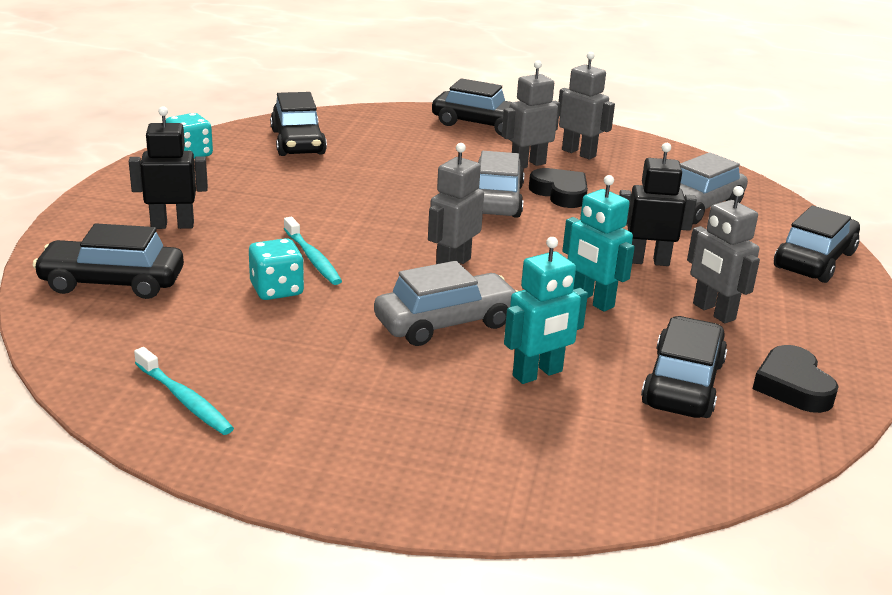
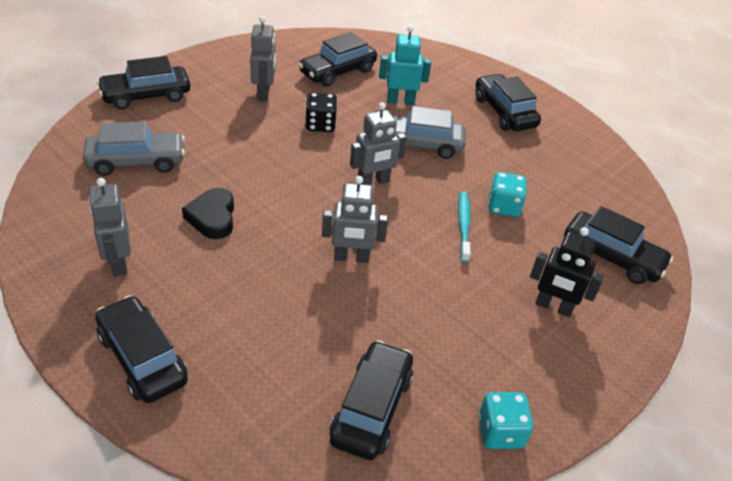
camera: 150 degrees left, 15 degrees up
turquoise toothbrush [134,347,234,435] -> none
grey car [478,151,525,218] -> none
grey robot [502,60,560,168] -> grey robot moved to [322,176,388,263]
turquoise robot [562,175,635,312] -> black dice [305,93,337,132]
black robot [619,143,697,266] -> none
black heart [753,345,839,413] -> none
none -> black car [475,74,541,131]

